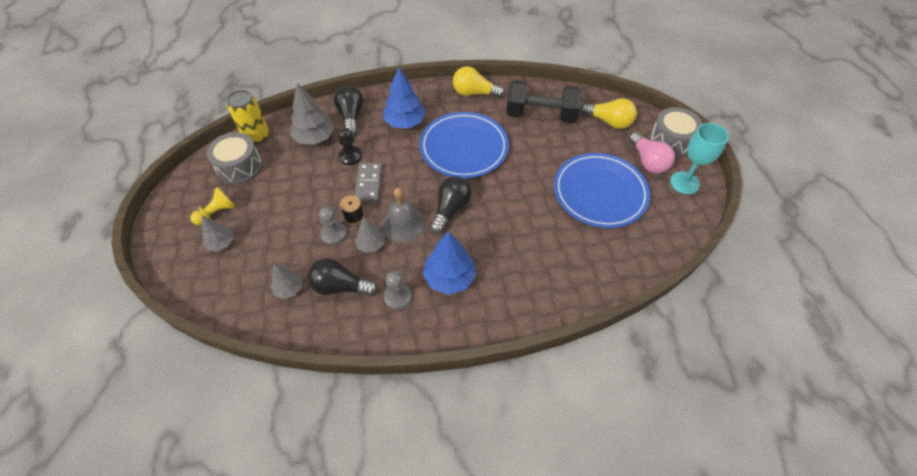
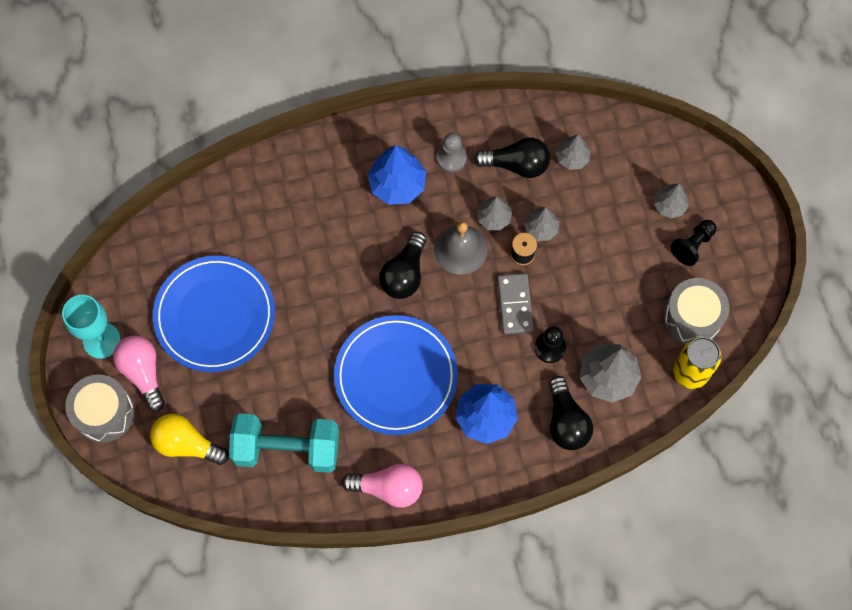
camera: 175 degrees right, 15 degrees up
yellow pawn [190,187,235,225] -> black pawn [670,220,716,266]
grey pawn [319,207,347,245] -> grey tree [524,207,559,241]
yellow light bulb [453,66,505,98] -> pink light bulb [342,464,423,508]
black dumbbell [506,80,582,123] -> turquoise dumbbell [229,413,339,473]

